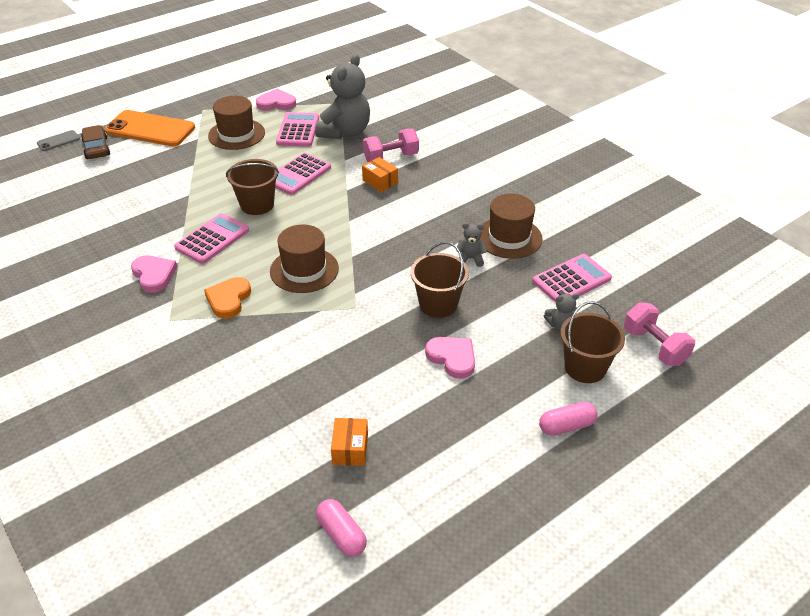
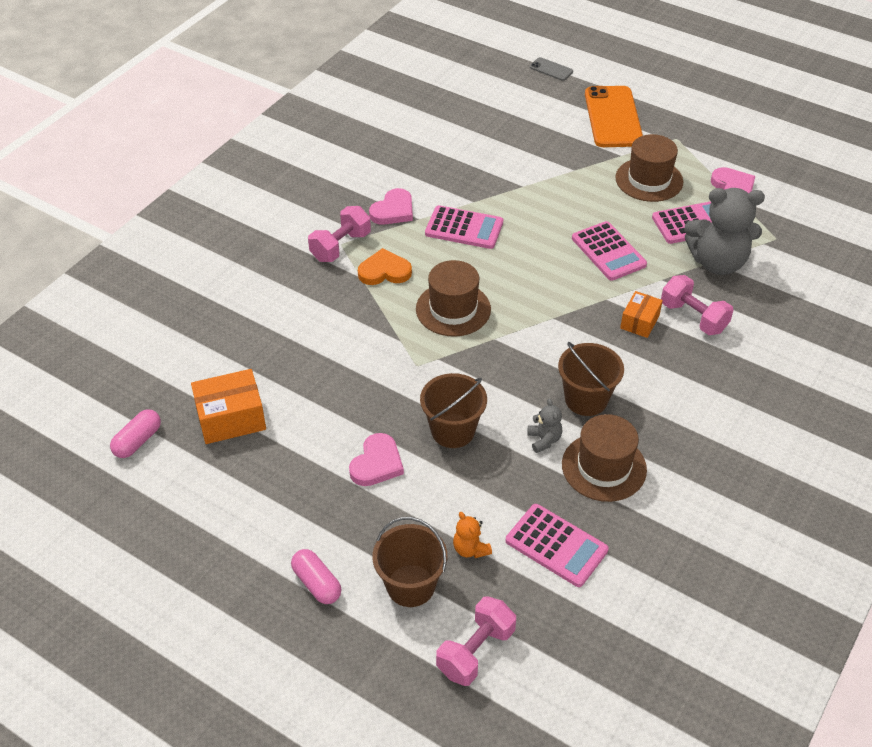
camera: 70 degrees right, 5 degrees up
brown car [81,125,110,159] -> none
brown bucket [226,159,279,215] -> brown bucket moved to [558,342,624,416]
pink calculator [275,152,331,195] -> pink calculator turned 135 degrees counterclockwise [572,221,647,281]
orange box [331,418,368,466] -> orange box [191,369,266,444], size x1.61
grey teddy bear [544,293,579,331] -> orange teddy bear [453,512,492,558]
none -> pink dumbbell [308,206,371,262]

